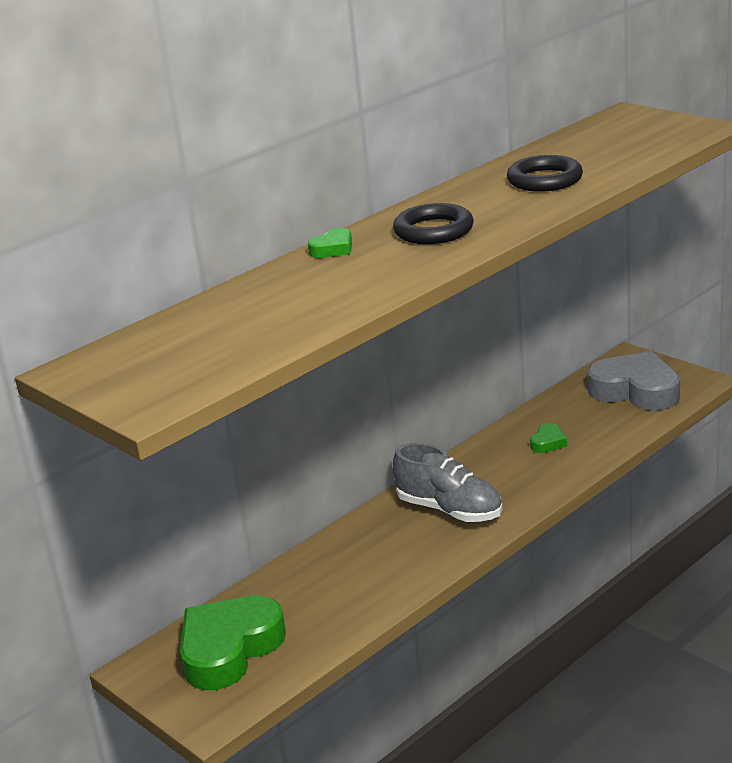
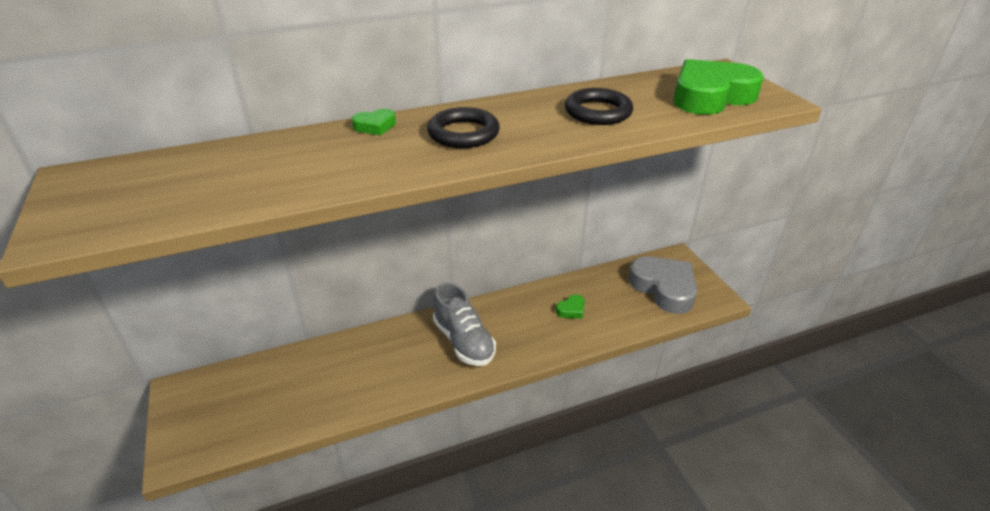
camera: 20 degrees right, 10 degrees up
green heart [180,595,286,690] -> green heart moved to [673,59,764,115]

